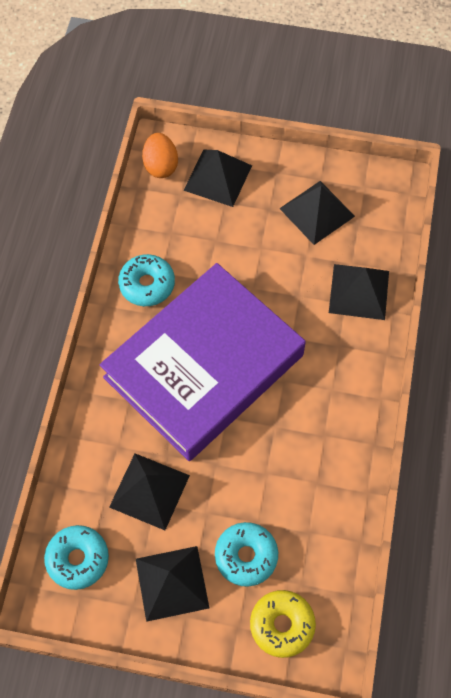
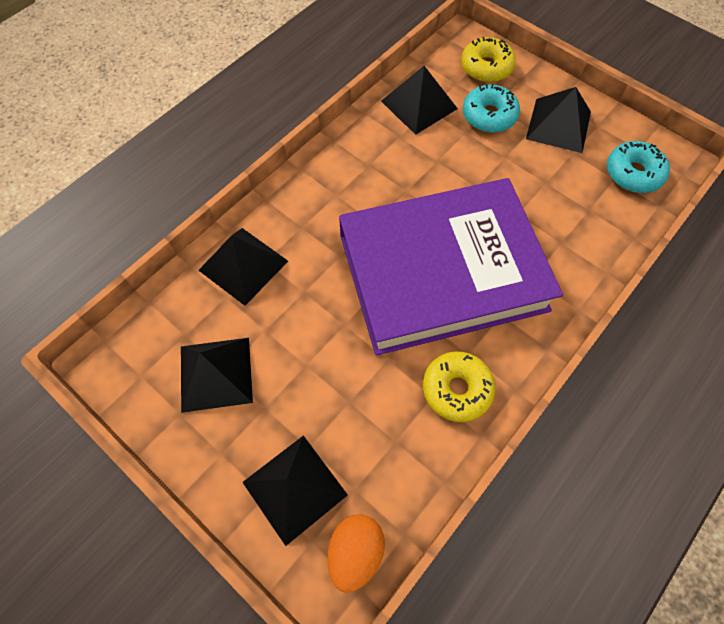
camera: 150 degrees left, 0 degrees up
black pyramid [109,454,190,530] -> black pyramid moved to [381,66,458,135]
turquoise donut [118,254,175,306] -> yellow donut [423,351,496,422]

